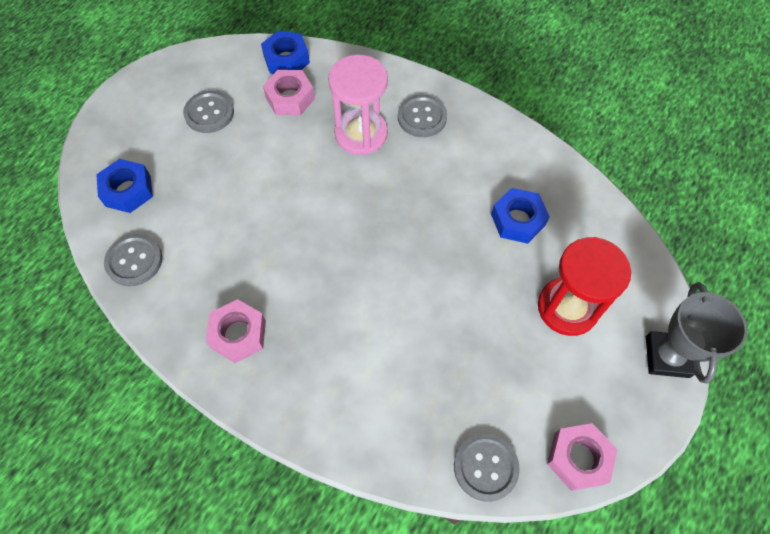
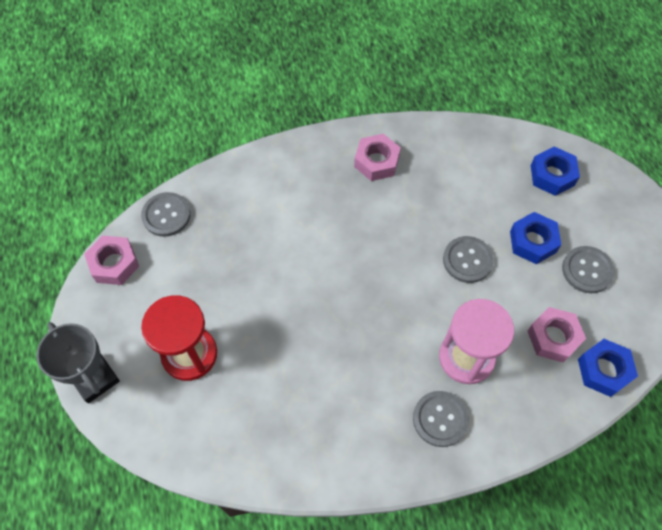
camera: 135 degrees right, 0 degrees up
grey button [104,234,163,286] -> grey button moved to [443,236,494,283]
blue nut [491,188,550,244] -> blue nut moved to [510,212,561,264]

